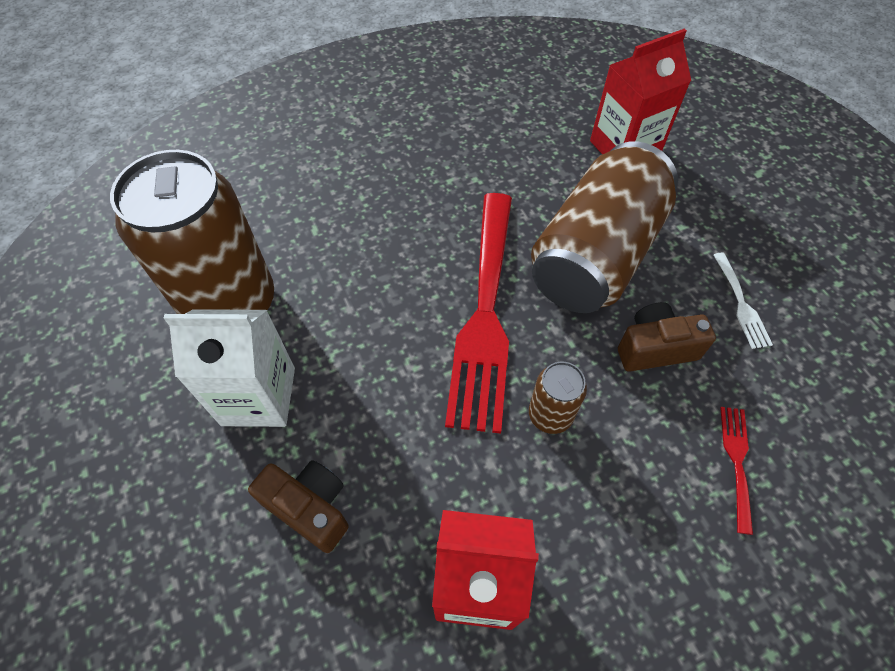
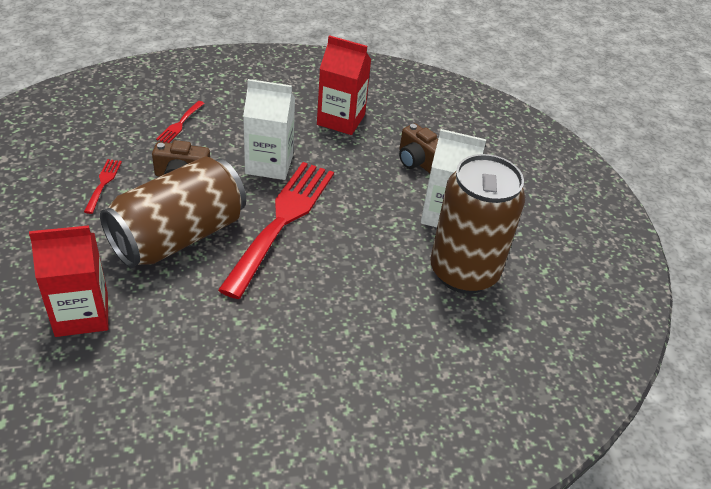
camera: 170 degrees left, 15 degrees down
brown can [529,362,587,434] -> white carton [243,79,295,180]
white fork [713,253,773,349] -> red fork [84,159,122,214]

